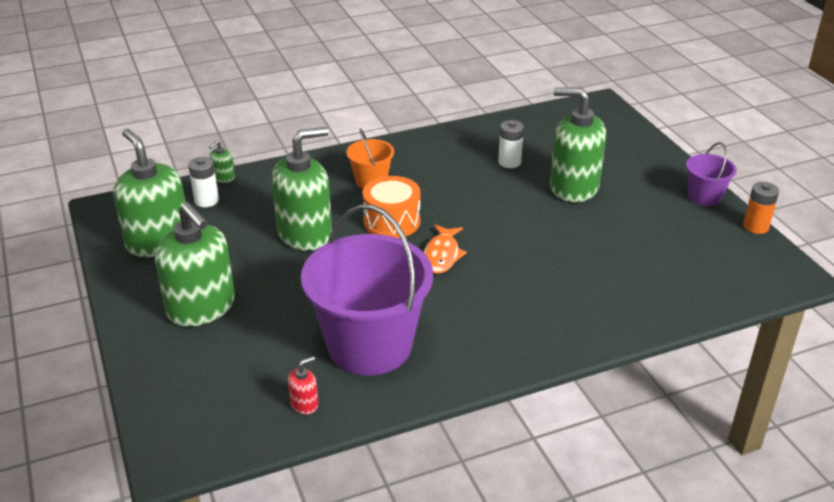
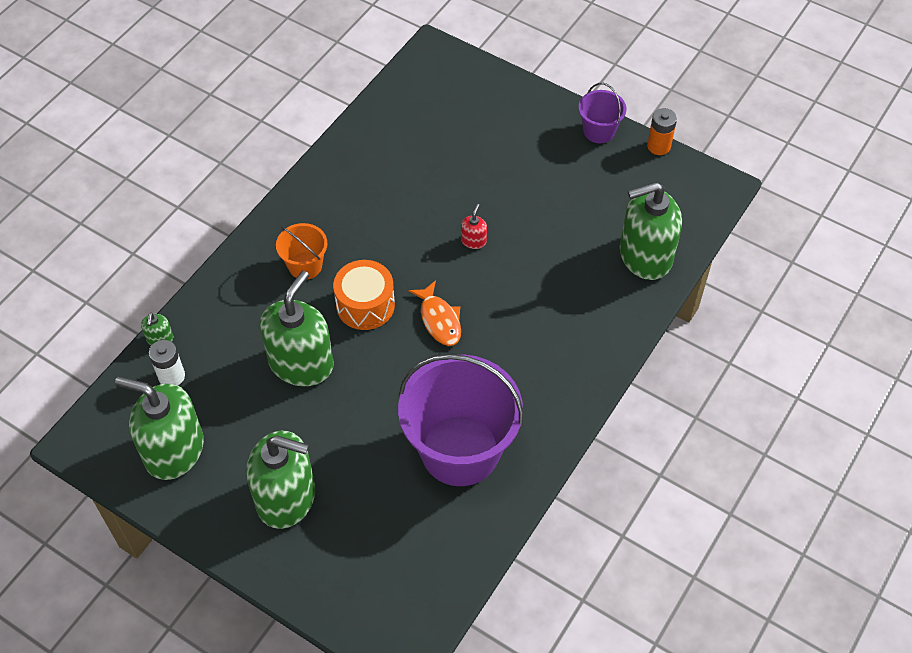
camera: 35 degrees left, 20 degrees up
red soap dispenser [288,356,318,414] -> red soap dispenser moved to [461,204,487,249]
white battery [498,120,524,168] -> none
green soap dispenser [550,87,606,202] -> green soap dispenser moved to [620,182,682,280]

